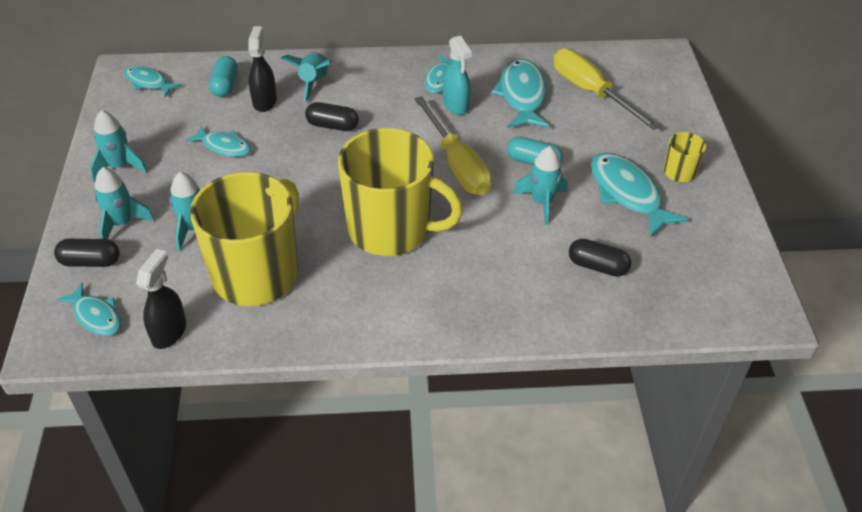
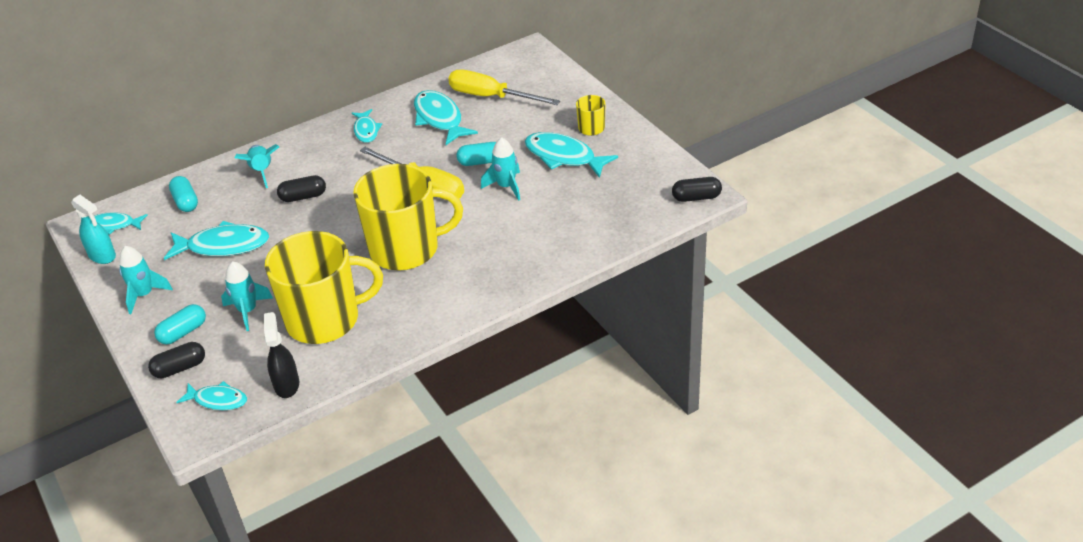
camera: 25 degrees left, 5 degrees down
turquoise rocket [94,167,155,239] -> turquoise capsule [154,304,206,345]
turquoise fish [186,126,251,157] -> turquoise fish [164,221,269,260], size x1.66
yellow mug [190,172,299,306] -> yellow mug turned 75 degrees clockwise [265,231,383,344]
black spray bottle [248,26,277,112] -> none
turquoise spray bottle [443,36,472,115] -> turquoise spray bottle moved to [71,195,116,264]
black capsule [569,239,631,277] -> black capsule moved to [672,177,722,202]

